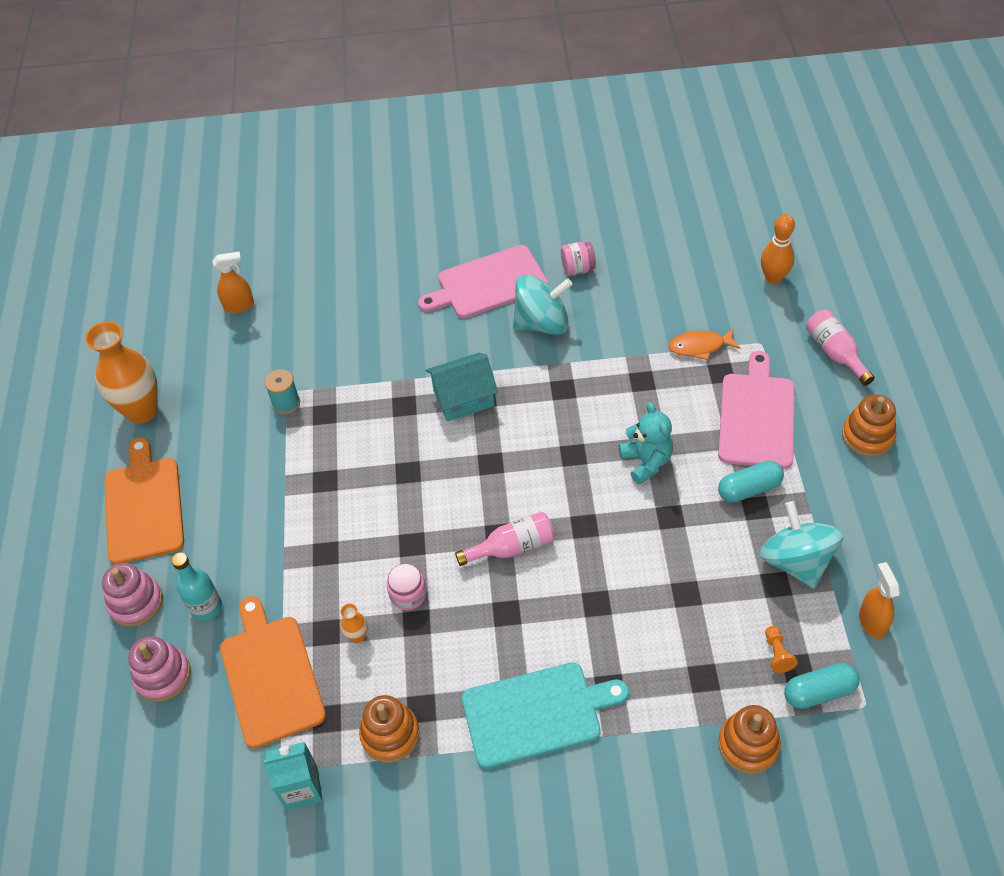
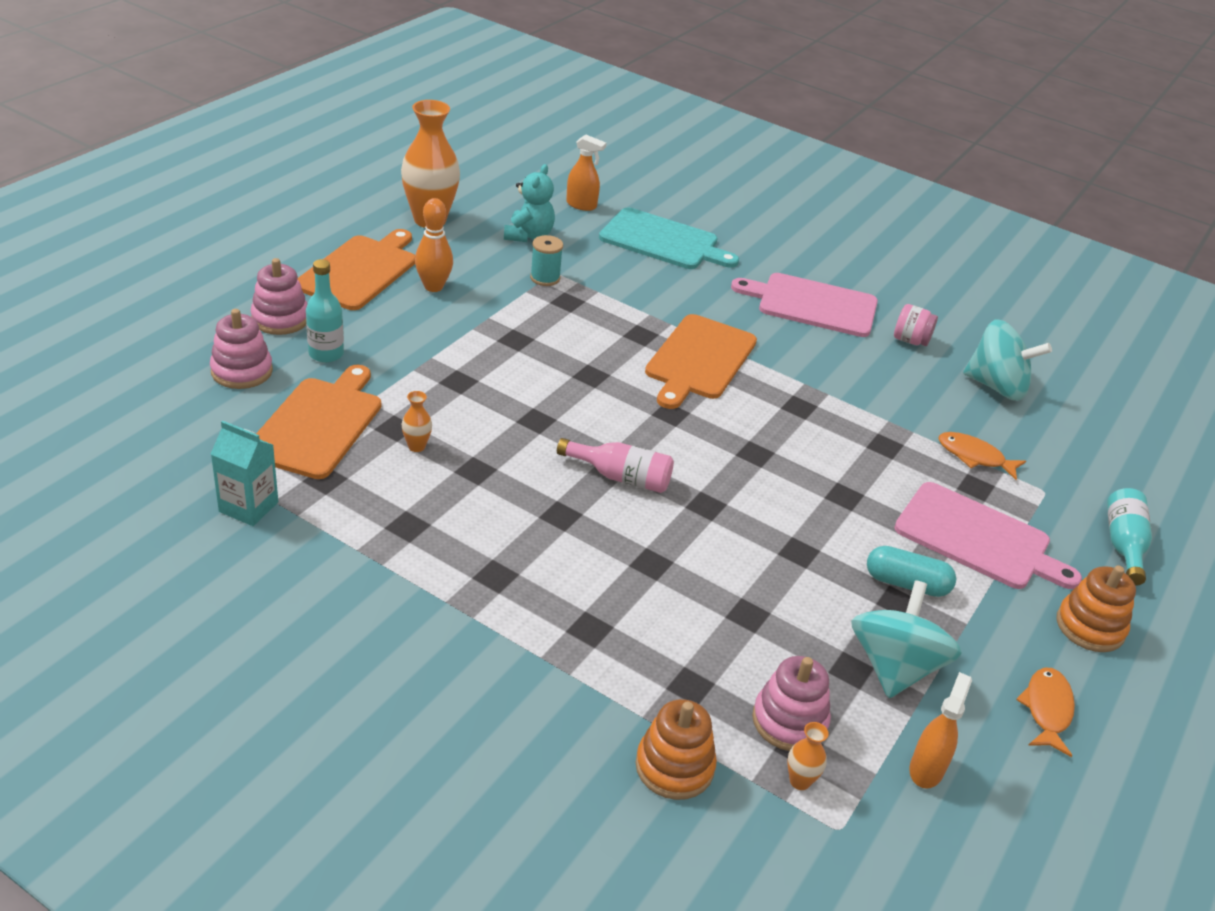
camera: 30 degrees right, 15 degrees down
orange stacking toy [359,695,420,763] -> none
pink jar [387,564,427,610] -> none
turquoise house [426,353,498,422] -> orange cutting board [645,314,757,409]
turquoise cutting board [462,662,629,769] -> turquoise cutting board moved to [599,208,739,269]
turquoise spinning top [513,275,573,335] -> turquoise spinning top moved to [963,319,1052,401]
turquoise teddy bear [619,402,673,485] -> turquoise teddy bear moved to [504,164,555,242]
pink cutting board [718,351,795,469] -> pink cutting board turned 75 degrees clockwise [894,482,1082,589]
orange bowling pin [761,214,795,284] -> orange bowling pin moved to [415,198,453,292]
orange pawn [765,626,798,673] -> pink stacking toy [752,656,831,751]
turquoise capsule [784,663,860,709] -> orange vase [787,722,829,790]
pink bottle [806,310,875,386] -> turquoise bottle [1107,488,1152,586]
none -> orange fish [1016,667,1075,757]

